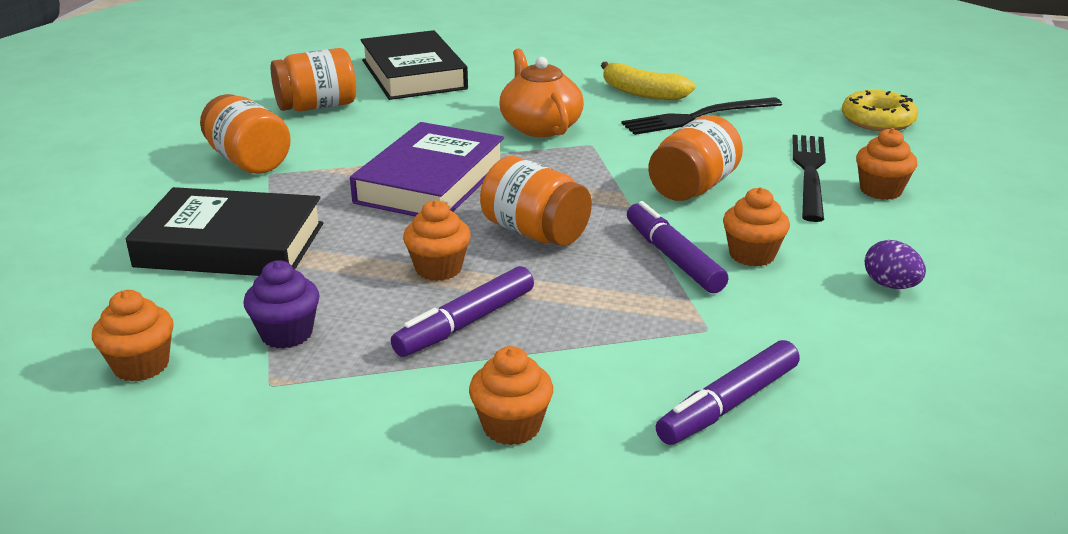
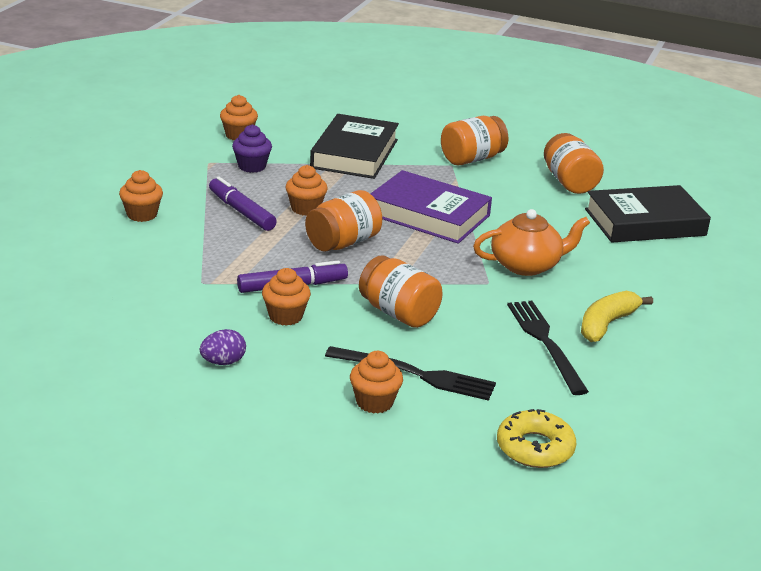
camera: 95 degrees right, 0 degrees up
purple marker [656,340,800,445] -> none

